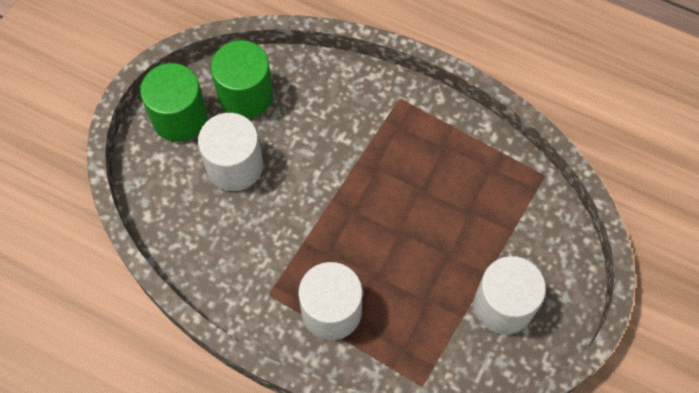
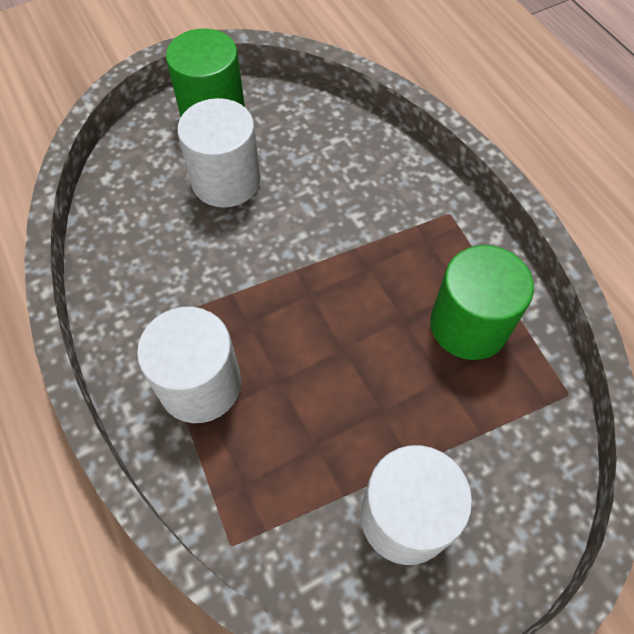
camera: 35 degrees right, 5 degrees down
green cylinder [211,40,273,119] -> green cylinder moved to [430,245,534,360]

